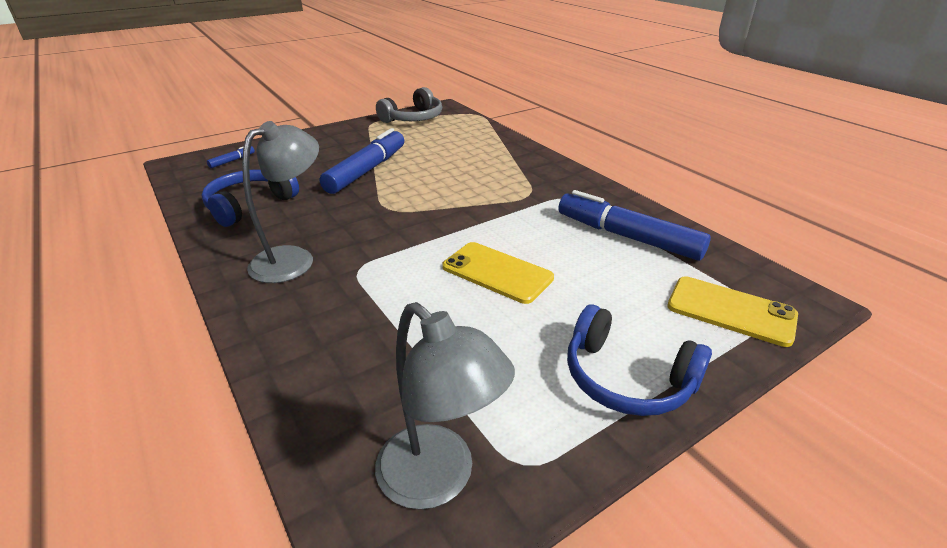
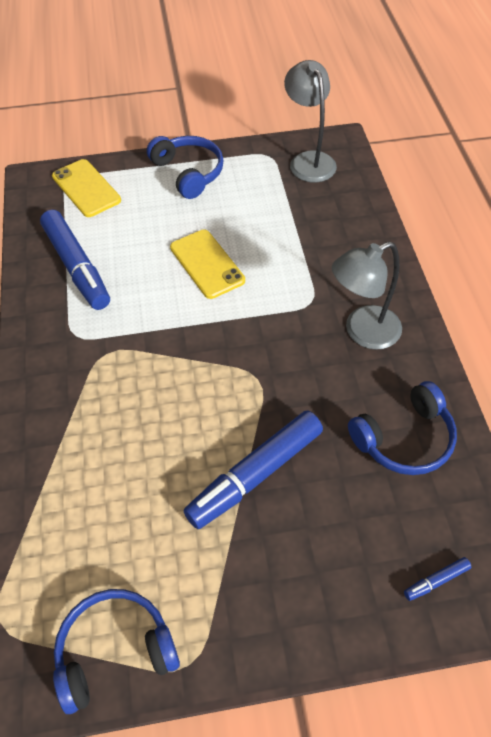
camera: 155 degrees left, 20 degrees up
grey headphones [376,87,442,123] -> blue headphones [53,589,180,714]

